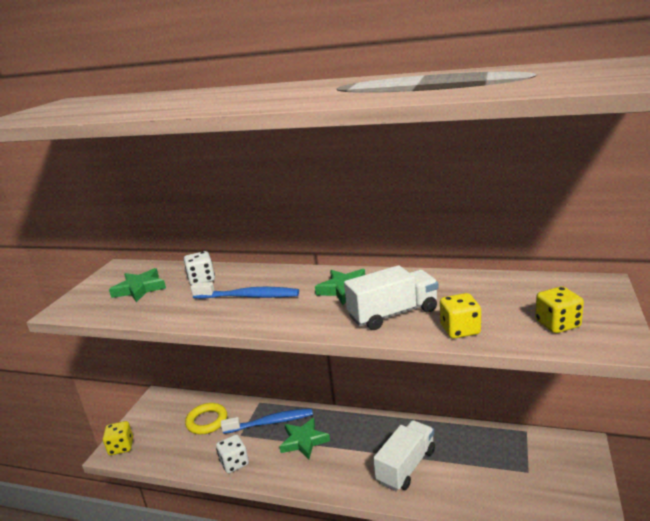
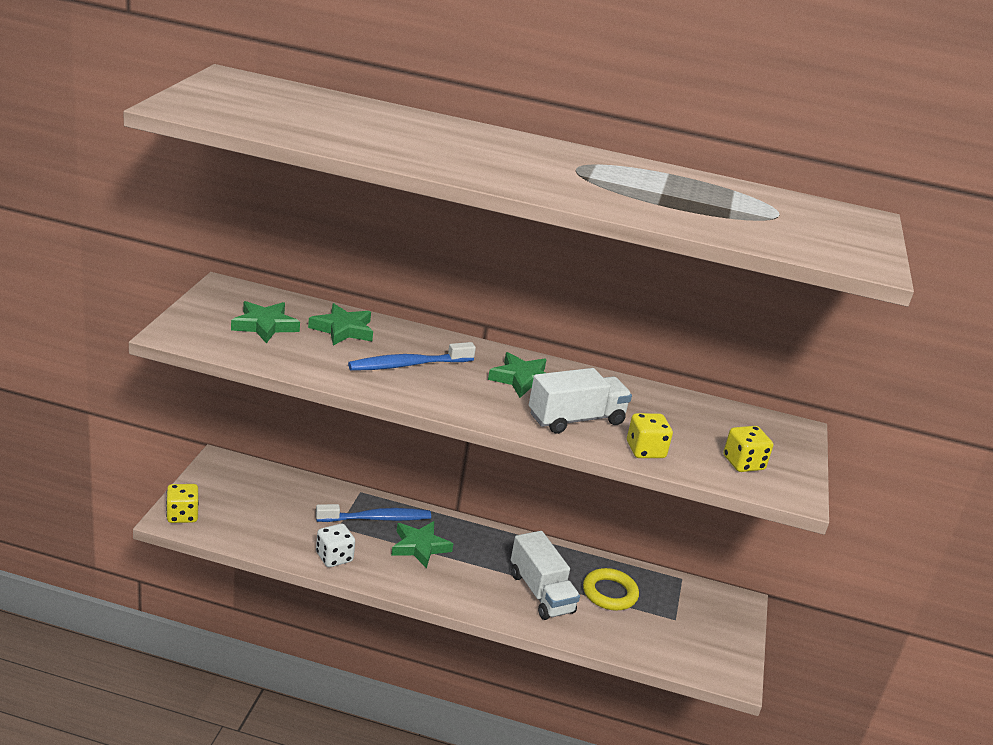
camera: 10 degrees left, 5 degrees up
white dice [184,251,215,285] -> green star [308,303,373,346]
yellow ring [185,403,227,435] -> yellow ring moved to [583,568,639,611]
blue toothbrush [191,282,299,299] -> blue toothbrush turned 150 degrees clockwise [348,342,476,371]
white truck [373,420,435,491] -> white truck turned 120 degrees clockwise [511,531,580,620]

